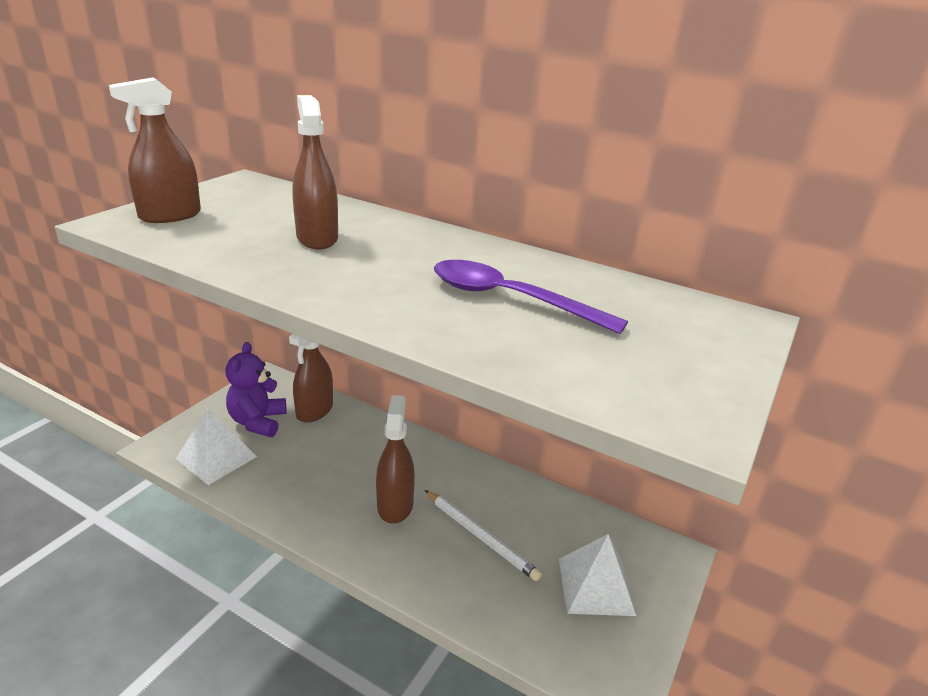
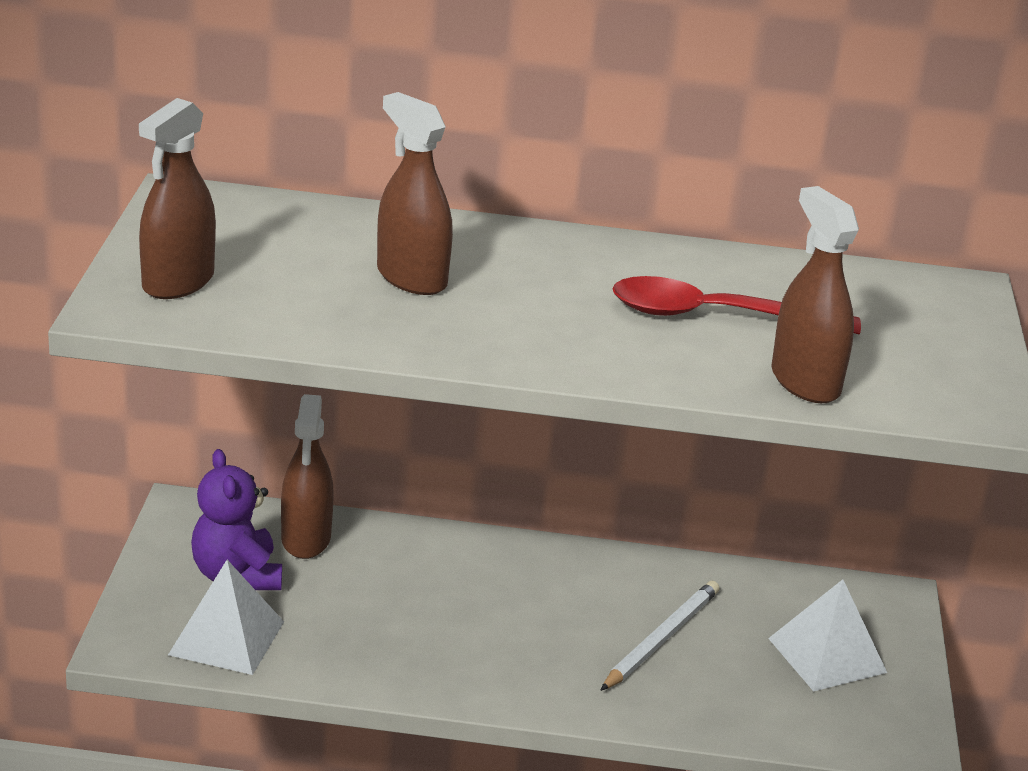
camera: 25 degrees left, 0 degrees up
brown spray bottle [376,395,415,524] -> brown spray bottle moved to [771,186,859,403]
white pencil [425,490,542,581] -> white pencil turned 75 degrees counterclockwise [600,581,719,691]
purple spoon [434,260,628,334] -> red spoon [612,276,861,334]

